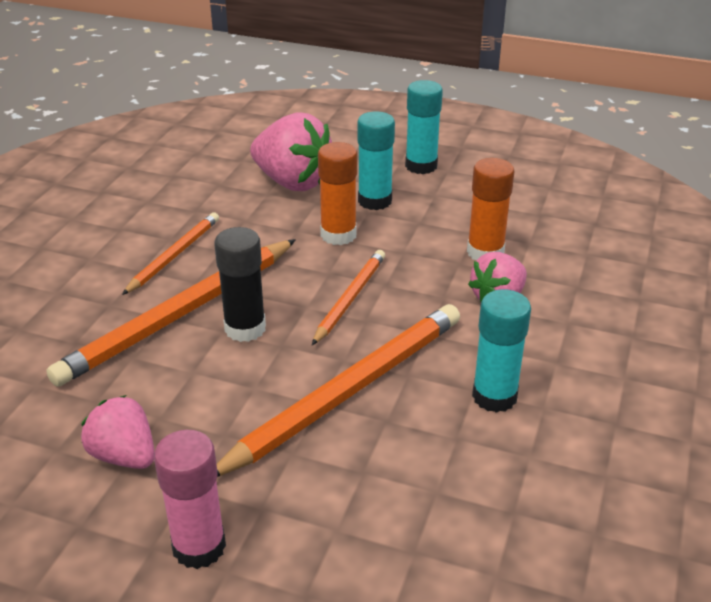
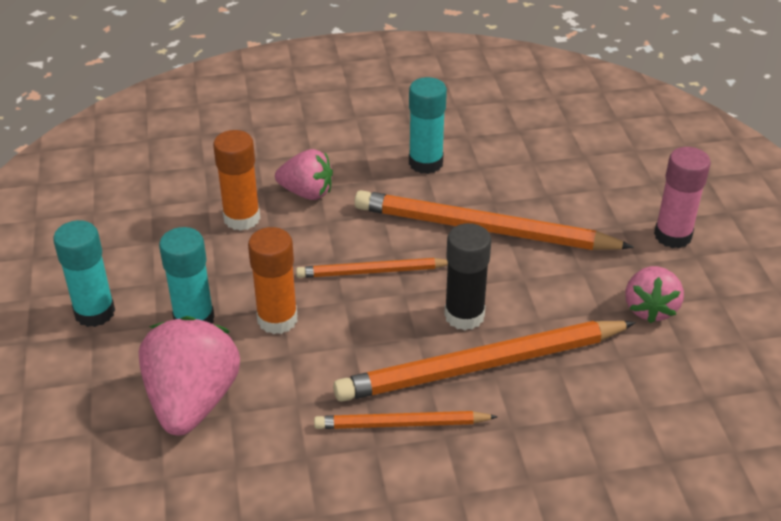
camera: 120 degrees left, 5 degrees up
orange pencil [46,239,296,387] -> orange pencil turned 150 degrees clockwise [333,321,636,402]

